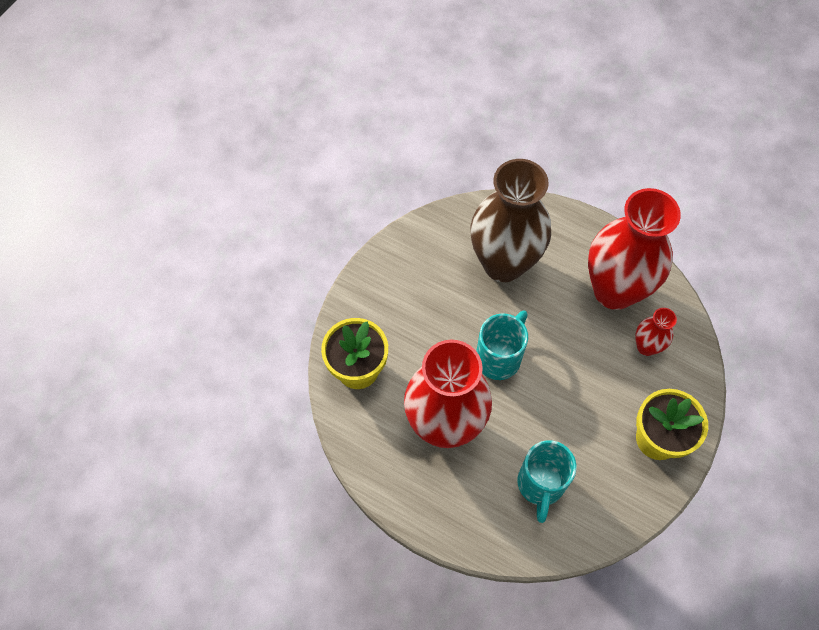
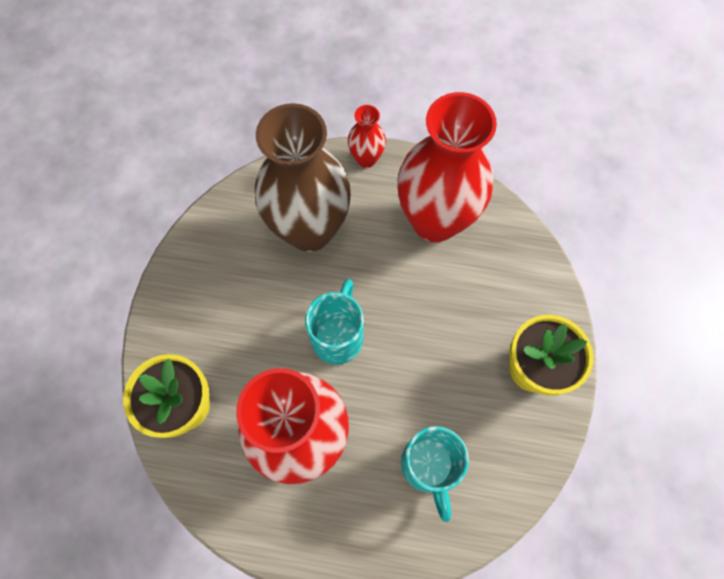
camera: 20 degrees left, 5 degrees up
red vase [635,308,677,356] -> red vase moved to [348,105,386,168]

